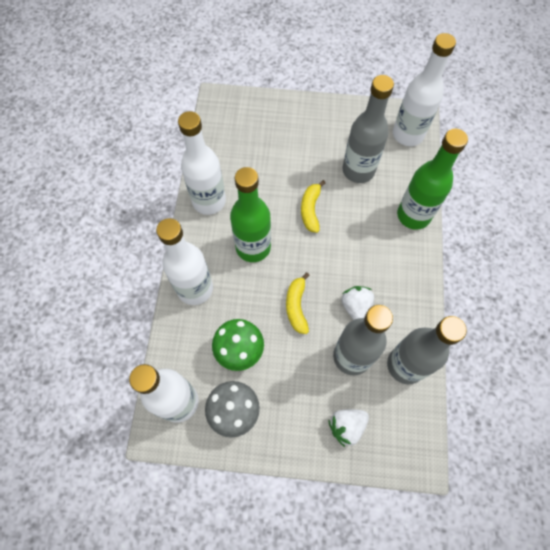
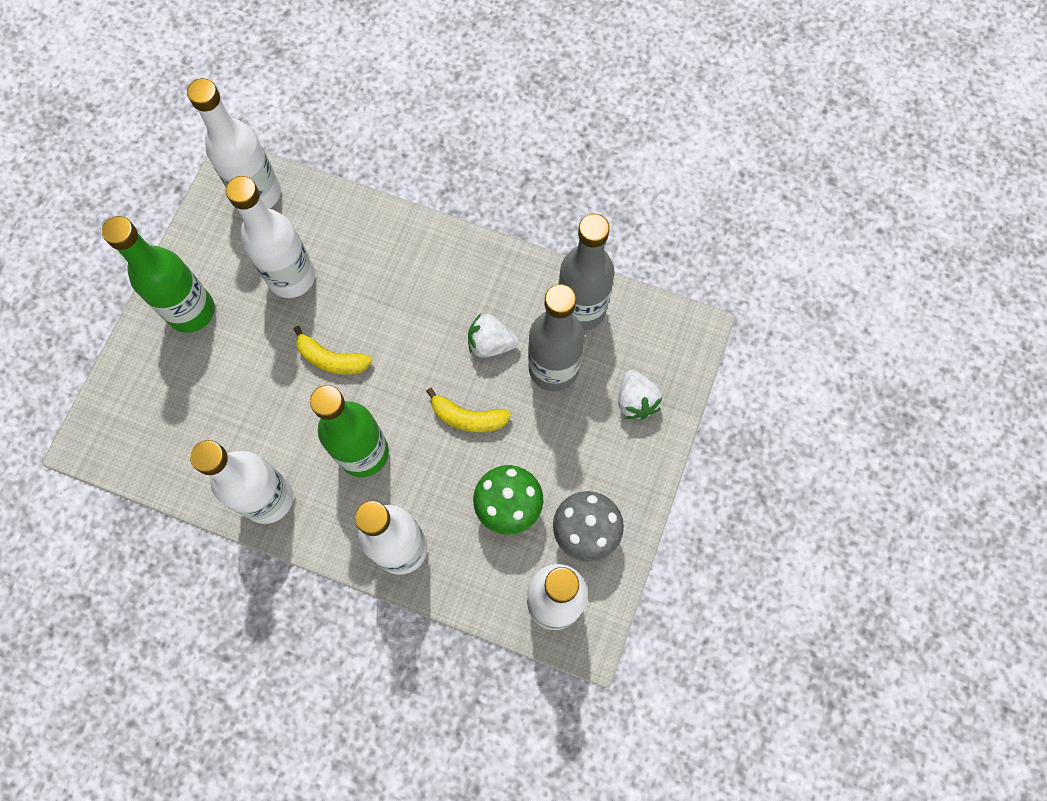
camera: 75 degrees left, 5 degrees up
grey bottle [342,75,394,183] -> white bottle [226,176,315,298]
green bottle [397,129,468,230] -> green bottle moved to [102,216,215,333]

